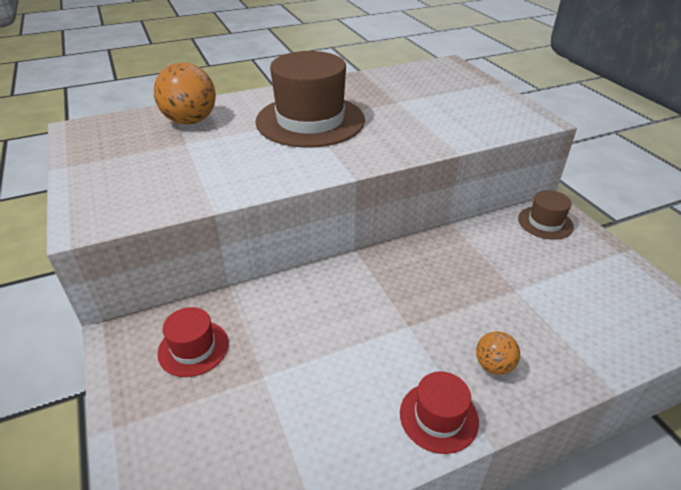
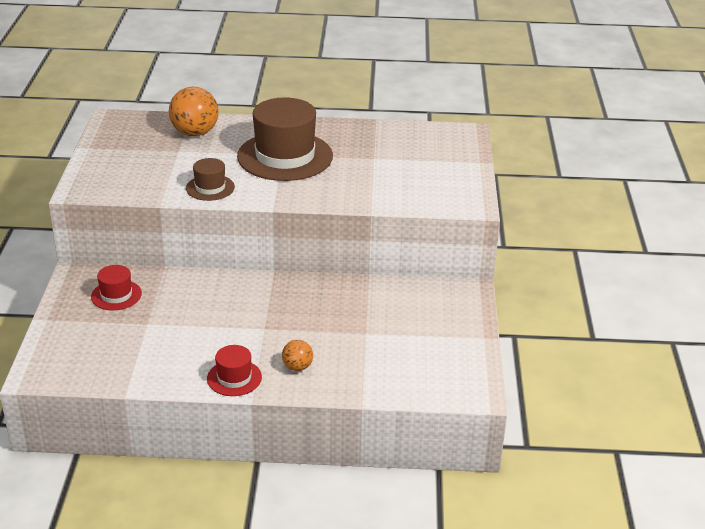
camera: 25 degrees right, 5 degrees down
brown hat [518,190,574,240] -> brown hat moved to [186,158,235,201]

